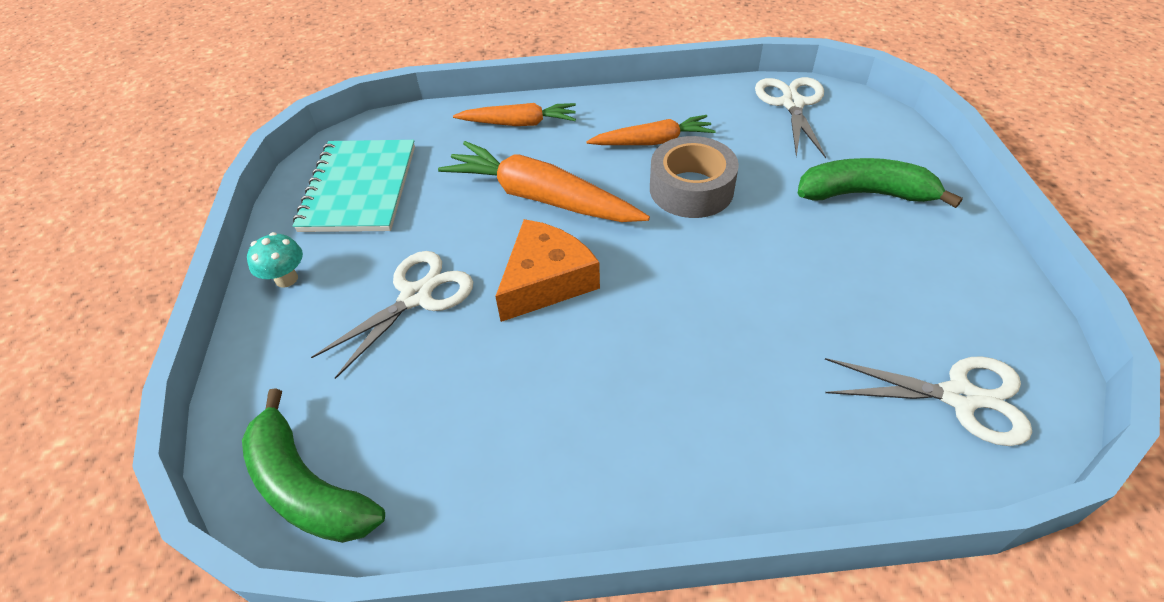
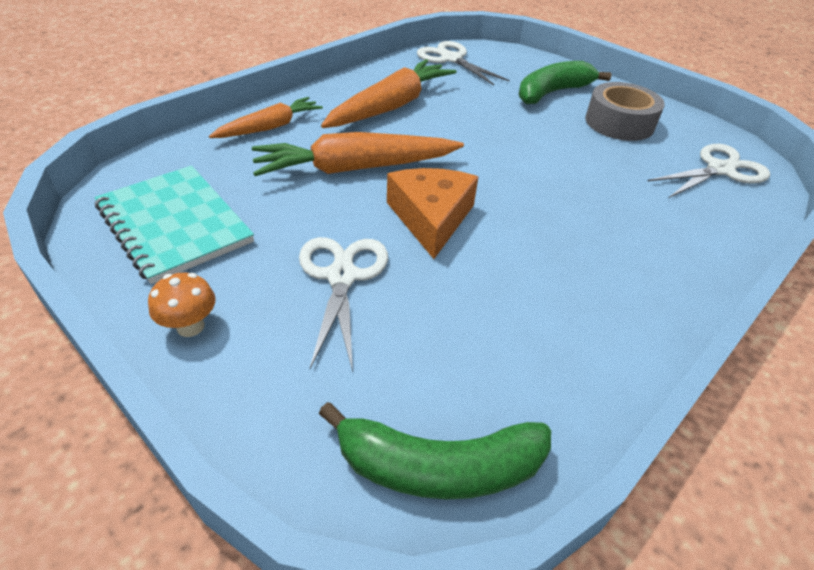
camera: 45 degrees left, 5 degrees down
turquoise mushroom [247,232,303,288] -> orange mushroom [148,272,216,337]
orange carrot [586,115,716,145] -> orange carrot [321,59,457,128], size x1.62
grey tape [650,136,739,218] -> grey tape moved to [585,82,665,141]

